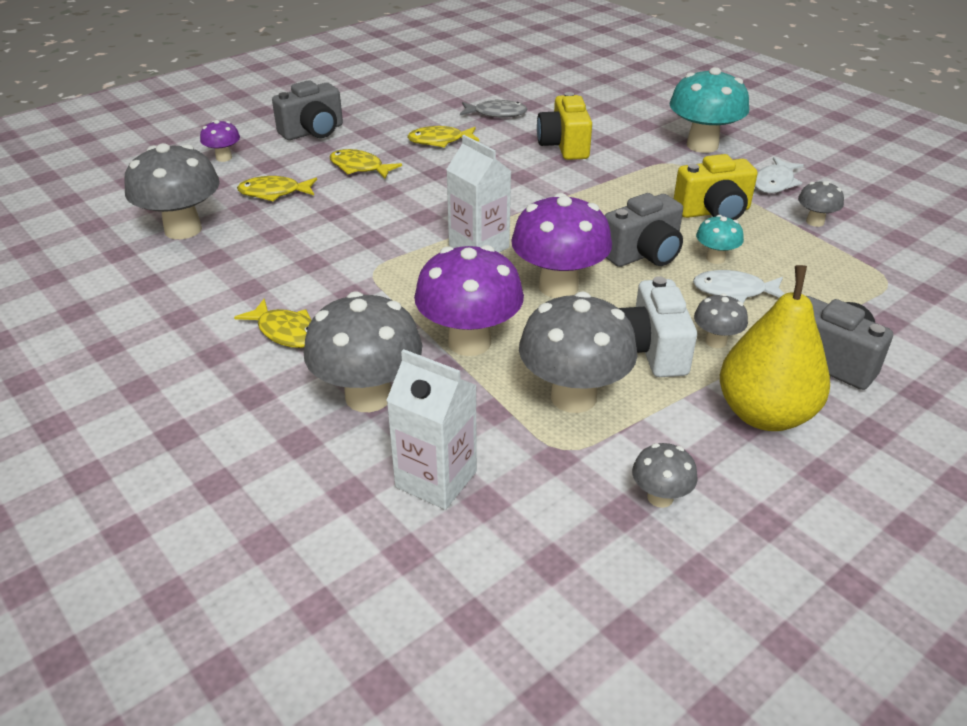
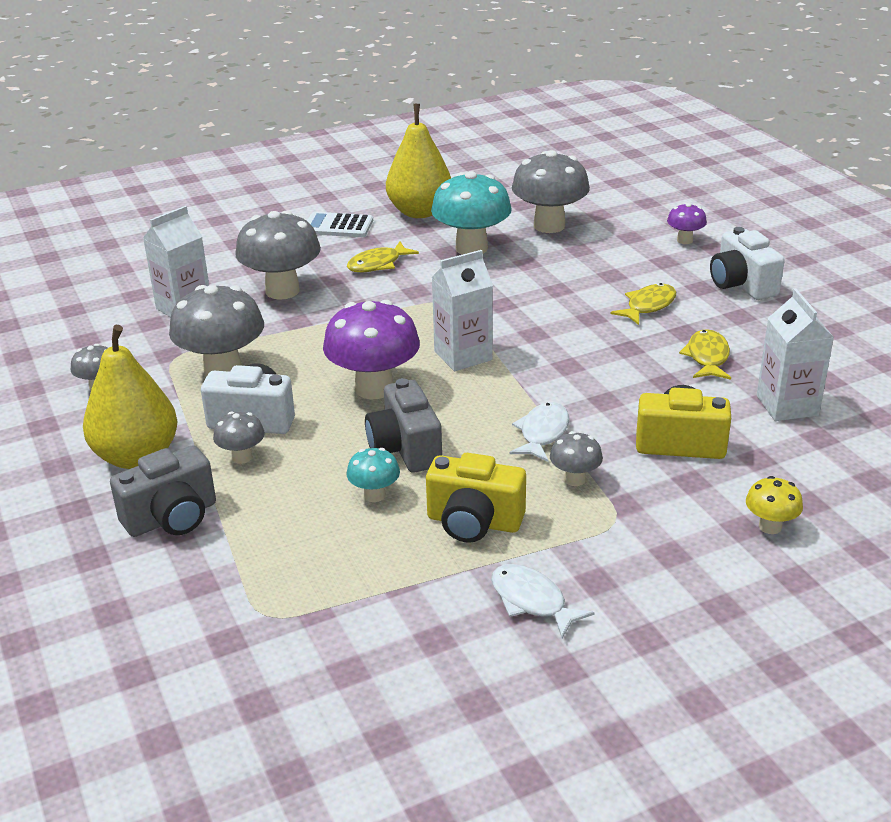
camera: 105 degrees right, 5 degrees down
yellow fish [237,176,317,202] -> none
grey camera [272,80,343,140] -> white camera [710,227,785,300]
purple mushroom [414,245,524,356] -> none
grey fish [460,99,528,118] -> white carton [757,289,834,421]
turquoise mushroom [669,67,749,153] -> turquoise mushroom moved to [431,171,512,255]
yellow camera [674,154,758,220] -> yellow camera turned 75 degrees counterclockwise [426,453,526,543]
white fish [693,270,784,303] -> white fish moved to [509,402,569,462]
grey mushroom [798,181,844,227] -> grey mushroom moved to [550,431,603,486]
none -> white calculator [307,212,373,237]
none -> yellow pear [386,104,451,218]
none -> yellow mushroom [746,476,803,534]

